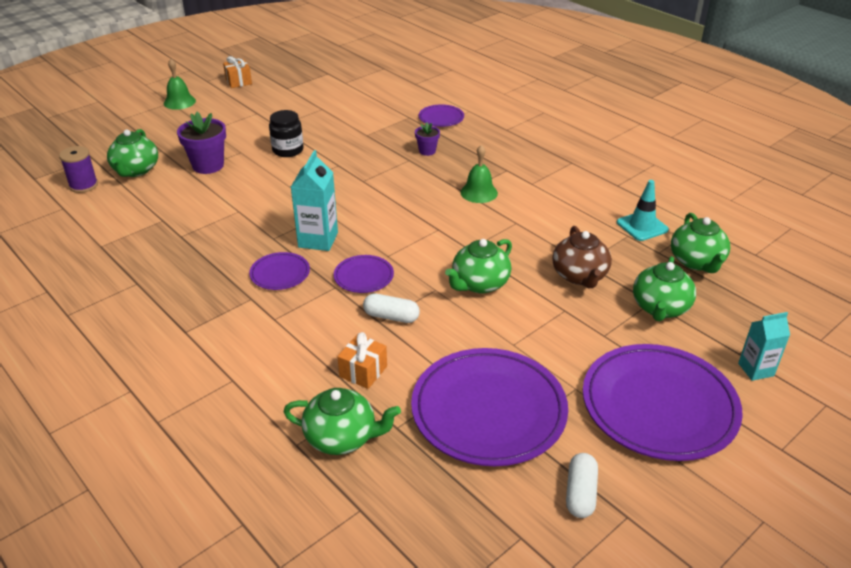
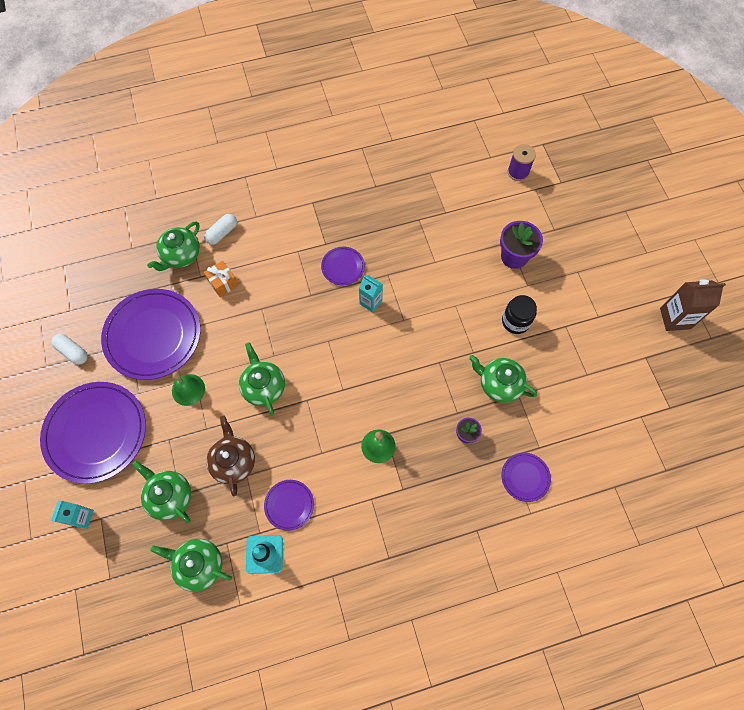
camera: 115 degrees right, 30 degrees up
green teapot [107,129,158,177] -> green teapot moved to [469,355,537,403]
green bell [164,59,196,110] -> green bell moved to [172,372,205,406]
orange gift [223,56,252,88] -> brown carton [660,279,726,331]
turquoise carton [291,150,338,251] -> turquoise carton [359,275,383,313], size x0.65
purple plate [334,255,394,293] -> purple plate moved to [264,480,314,531]
white capsule [363,293,420,323] -> white capsule moved to [204,214,237,245]
brown teapot [552,226,612,288] -> brown teapot turned 60 degrees clockwise [206,416,255,496]

